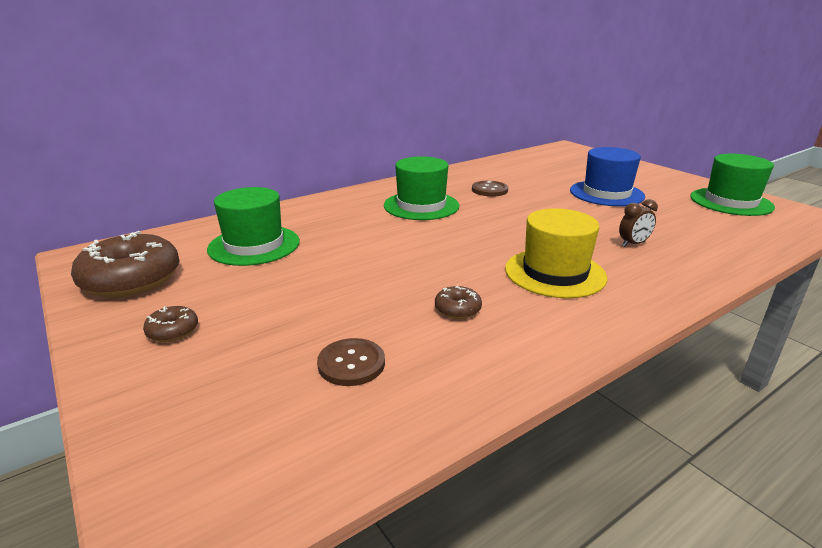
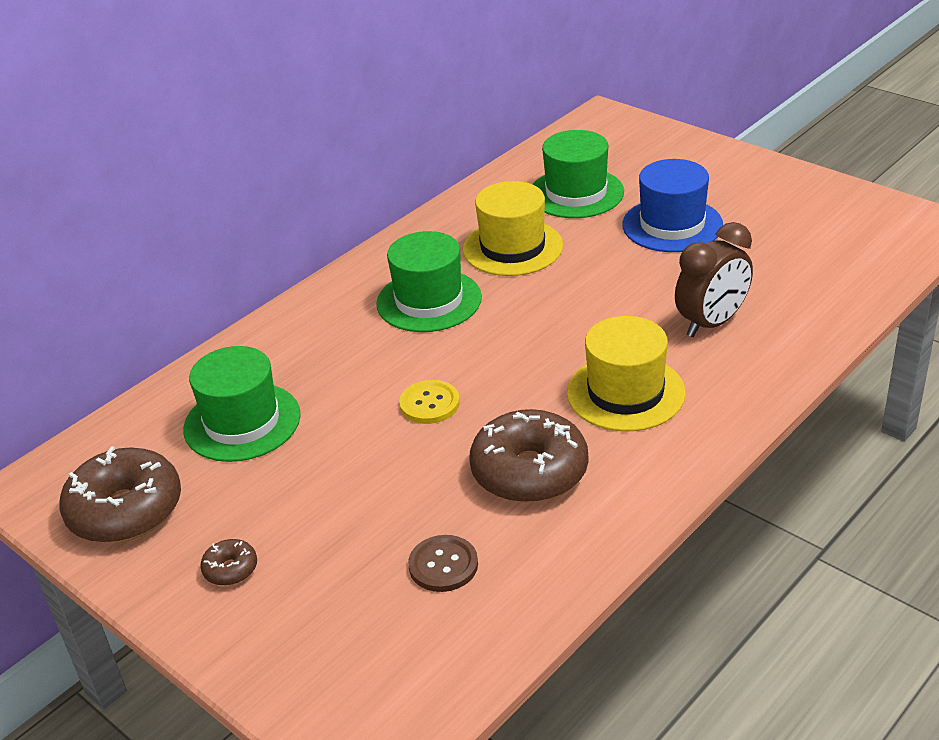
camera: 10 degrees left, 10 degrees up
brown donut [435,286,482,319] -> brown donut [469,409,588,503], size x2.23
brown button [472,181,508,197] -> yellow hat [463,181,563,276]
brown clock [619,199,658,247] -> brown clock [675,222,753,337], size x1.84
green hat [690,154,775,216] -> green hat moved to [532,130,624,218]
none -> yellow button [399,380,460,424]

